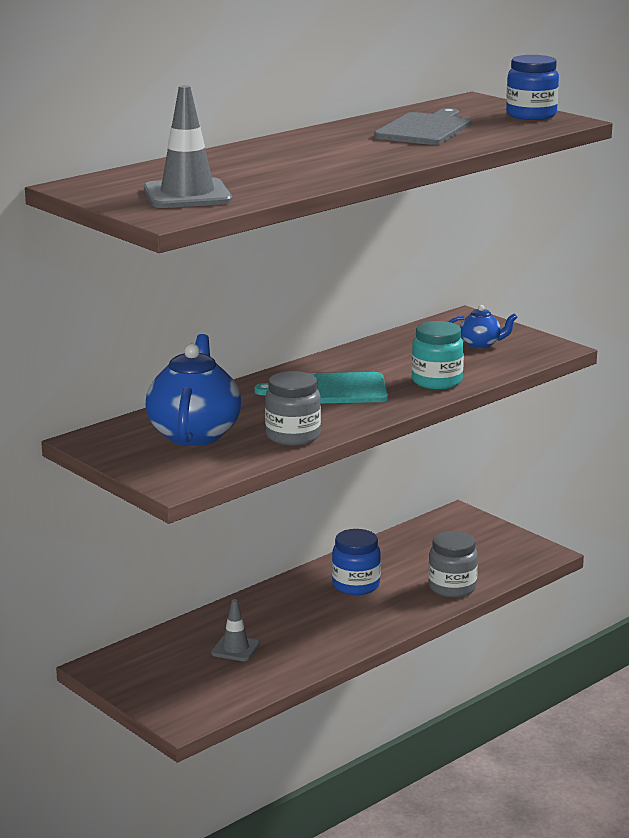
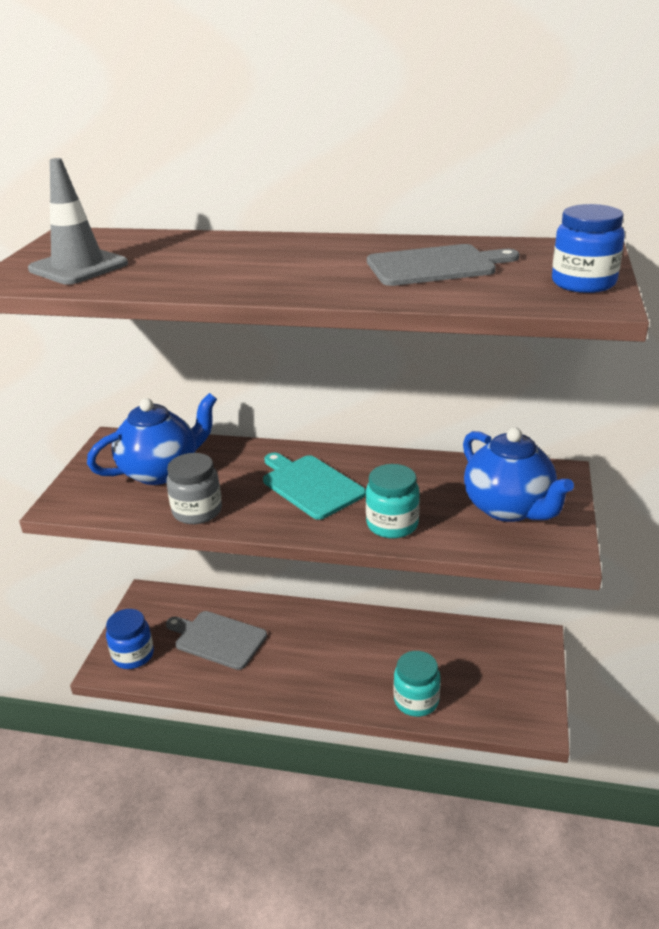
camera: 55 degrees right, 10 degrees up
grey traffic cone [211,599,260,661] -> grey cutting board [166,611,267,670]
blue jar [332,529,381,595] -> blue jar moved to [106,609,154,669]
grey jar [428,531,478,598] -> turquoise jar [394,651,440,717]
blue teapot [449,305,517,348] -> blue teapot [463,427,574,522], size x2.06

